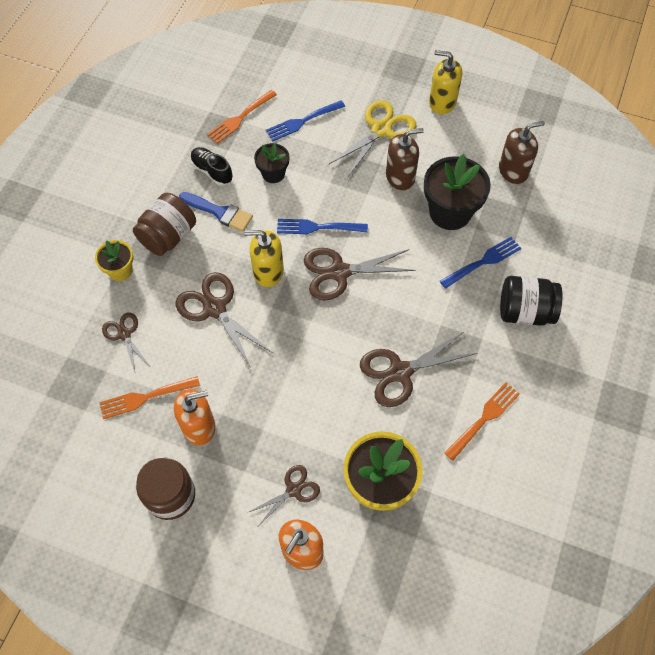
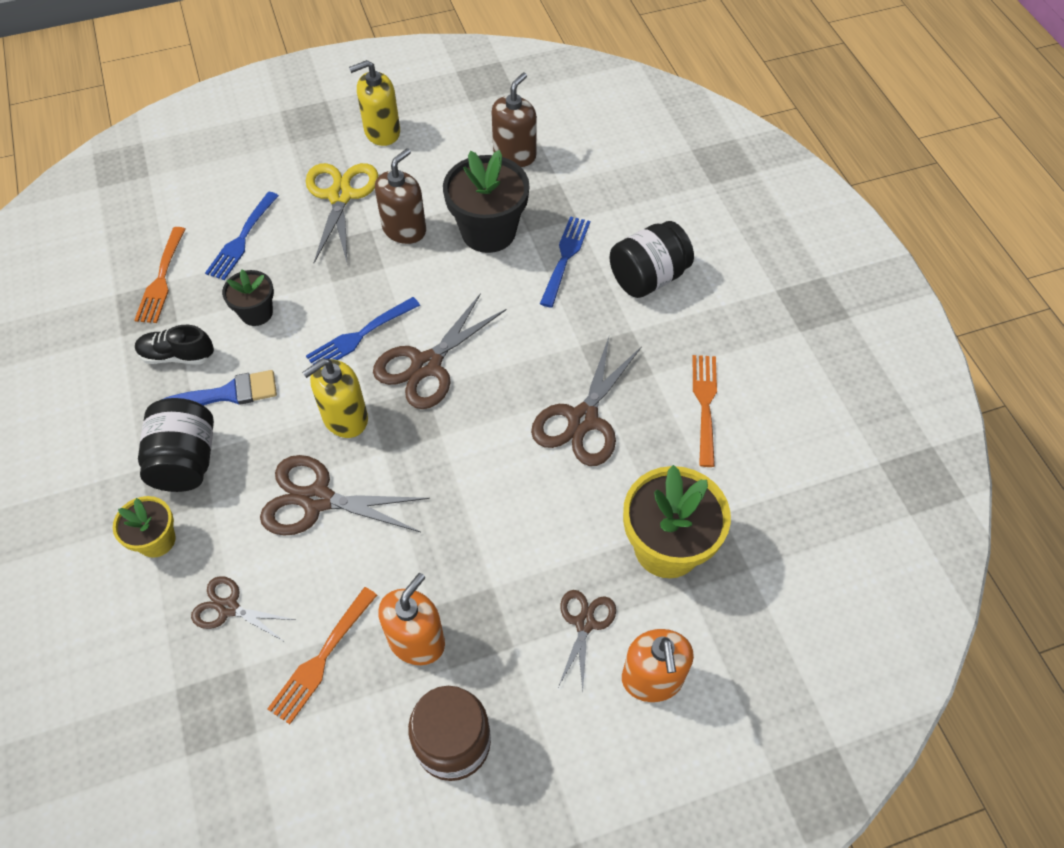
camera: 40 degrees left, 5 degrees down
brown jar [133,193,196,256] -> black jar [138,398,214,492]

